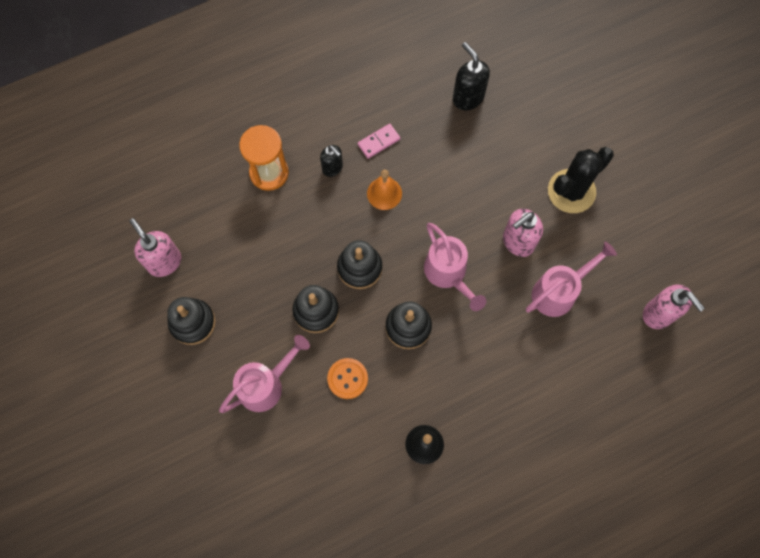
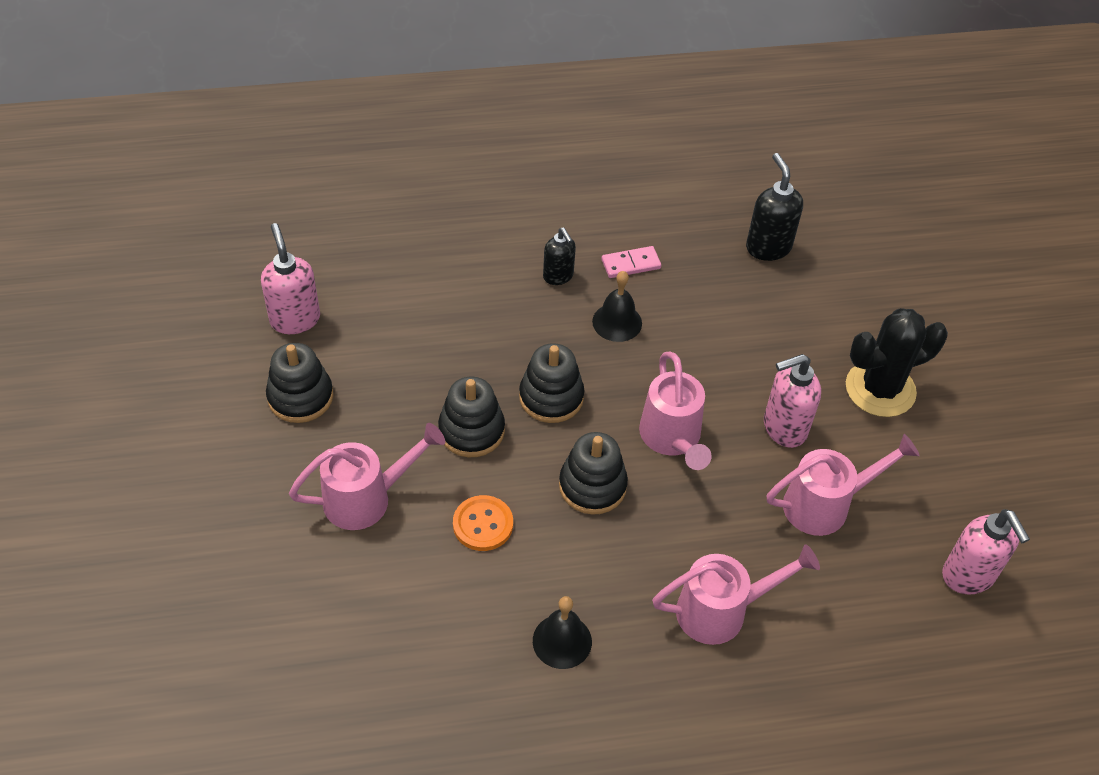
camera: 15 degrees right, 20 degrees down
orange hourglass [239,125,289,191] -> none
orange bell [367,169,402,210] -> black bell [592,271,642,342]
none -> pink watering can [652,544,820,645]

